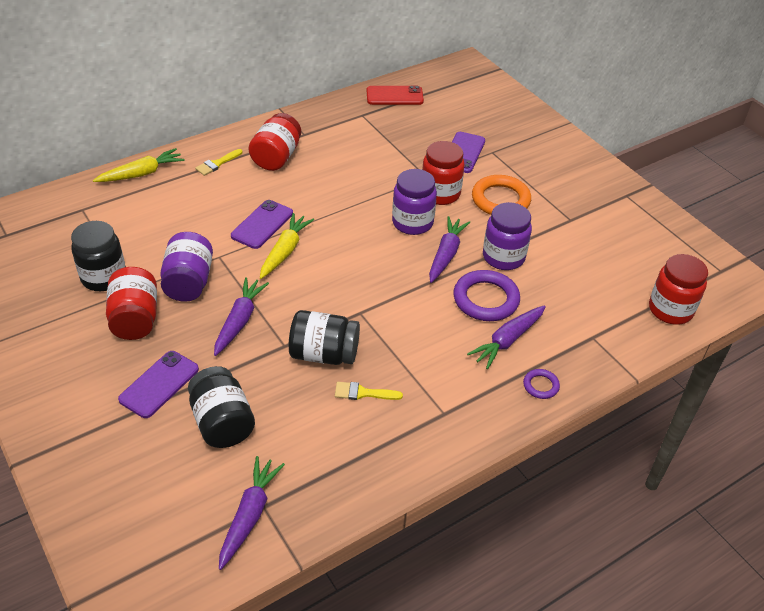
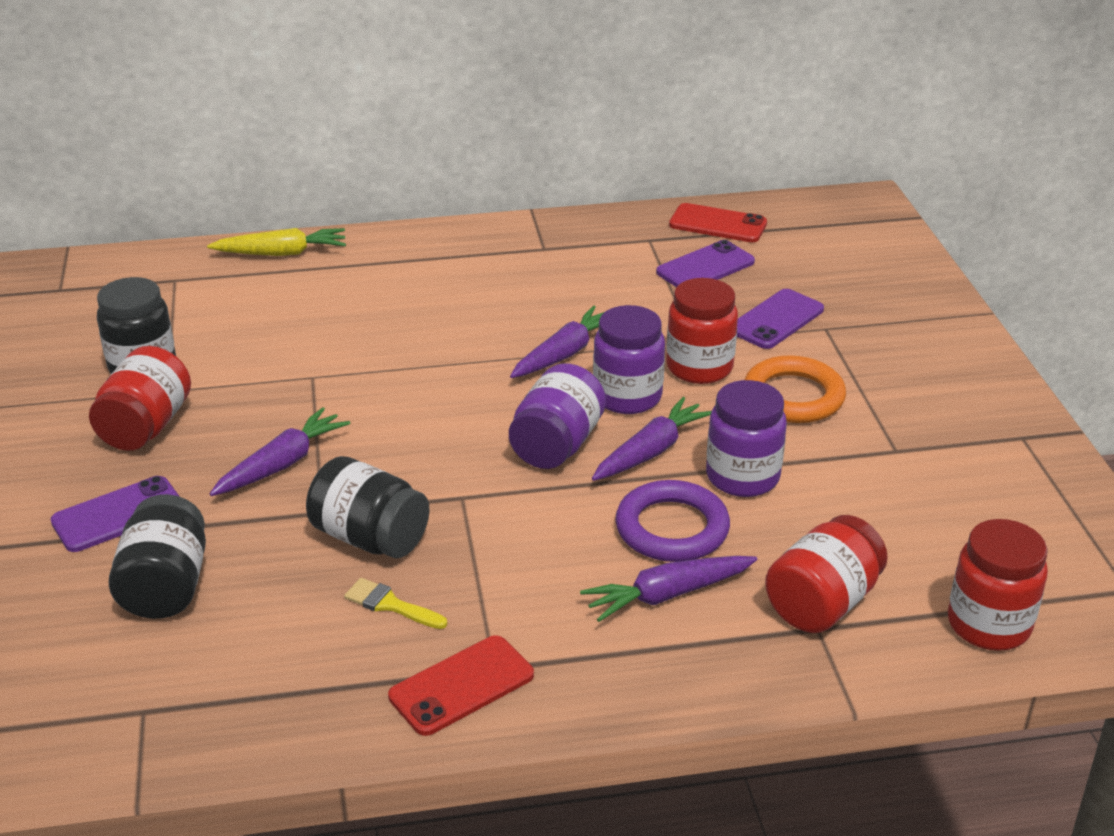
camera: 25 degrees right, 10 degrees down
purple jar [160,232,213,302] -> purple jar moved to [509,363,606,469]
yellow brush [195,149,242,176] -> none
purple carrot [219,456,285,570] -> purple carrot moved to [510,306,604,378]
purple phone [231,200,293,249] -> purple phone moved to [656,240,755,287]
red jar [248,113,301,171] -> red jar moved to [765,515,888,633]
yellow carrot [260,213,314,279] -> none
purple ring [523,369,560,399] -> none
none -> red phone [388,635,534,736]

